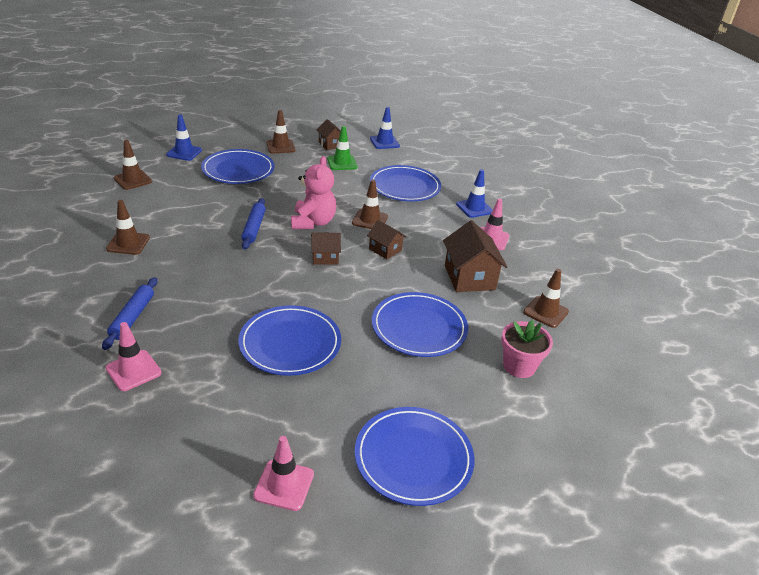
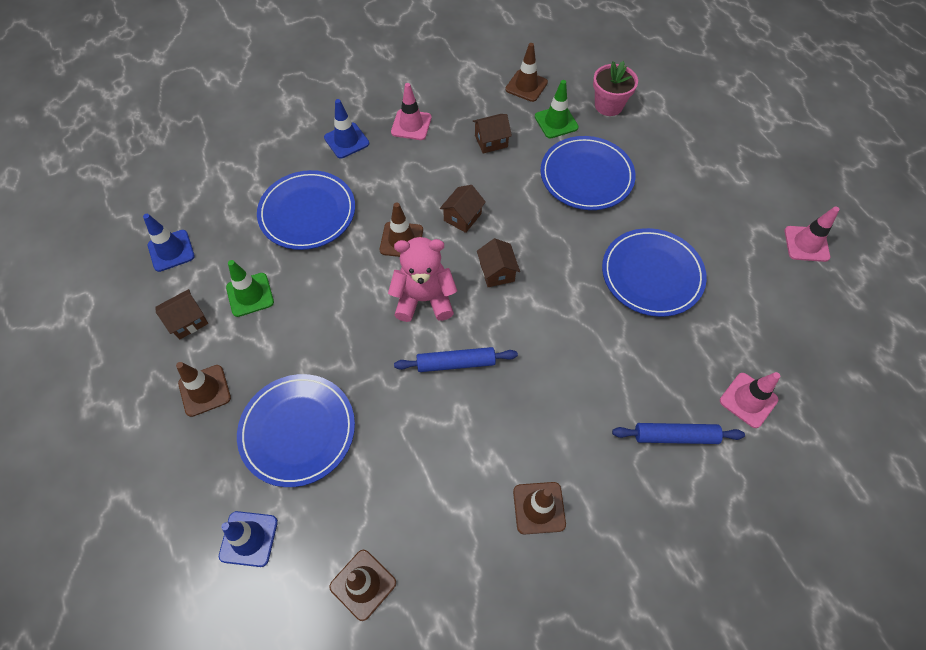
camera: 95 degrees left, 25 degrees up
blue plate [355,407,474,506] -> none
brown house [443,220,507,292] -> brown house [473,114,512,154], size x0.58
none -> green traffic cone [535,80,579,138]

